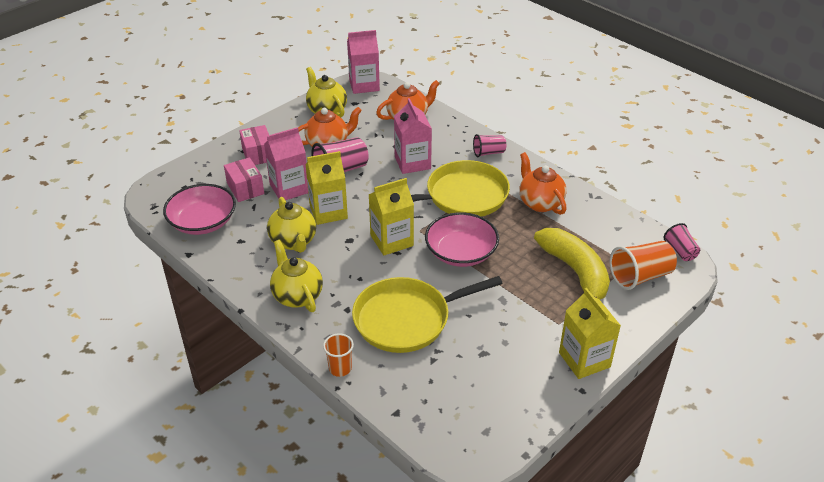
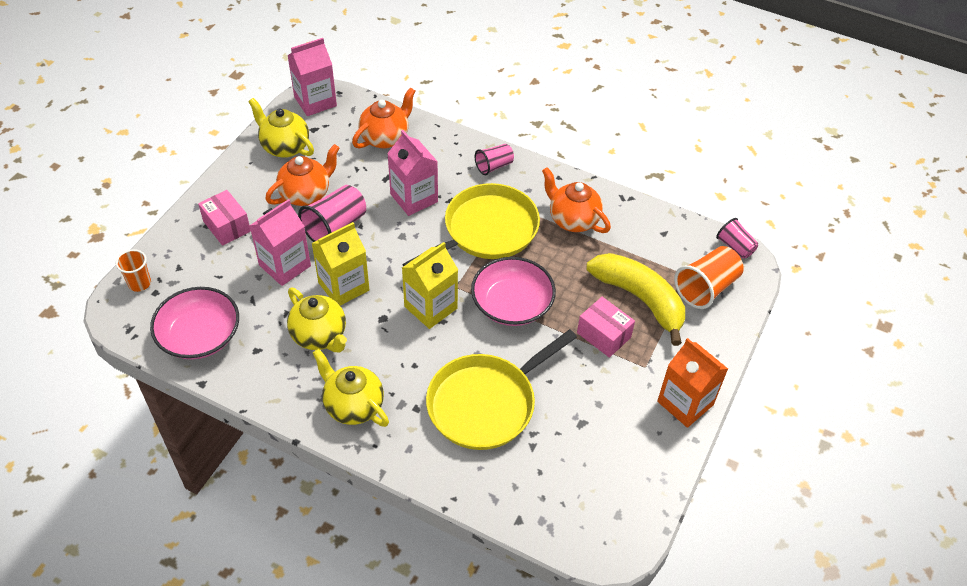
camera: 20 degrees left, 10 degrees up
pink box [224,157,264,202] -> pink box moved to [577,297,635,358]
orange cup [323,333,354,377] -> orange cup moved to [116,249,151,292]
yellow carton [559,288,621,379] -> orange carton [657,338,728,428]

